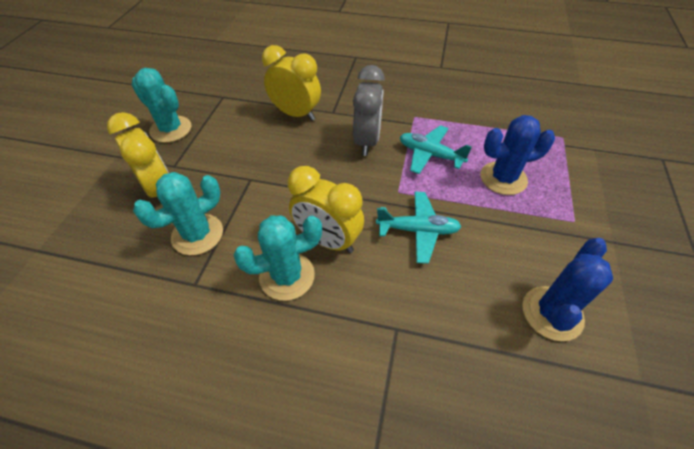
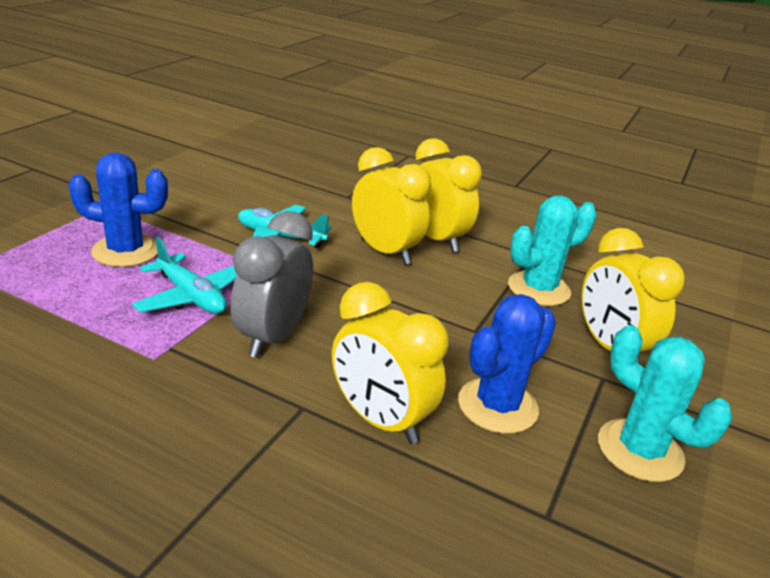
camera: 170 degrees left, 20 degrees down
turquoise cactus [233,215,322,301] -> yellow clock [416,138,482,252]
blue cactus [522,238,613,341] -> blue cactus moved to [458,294,556,434]

